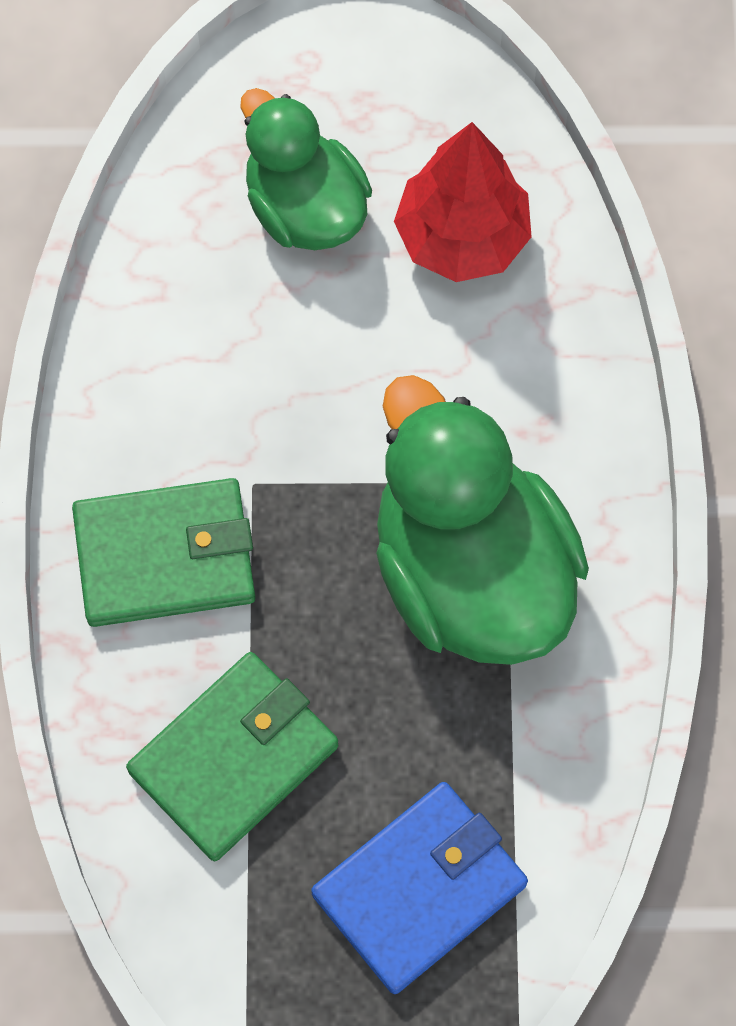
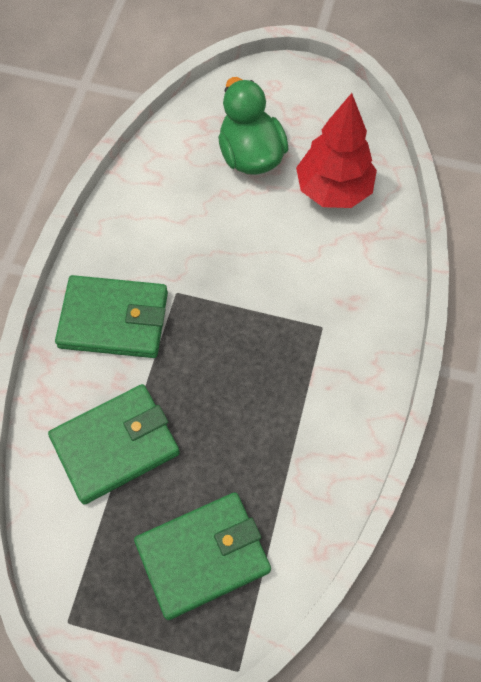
camera: 15 degrees right, 5 degrees down
blue wallet [311,782,528,994] -> green wallet [134,492,271,620]
green duck [376,375,589,665] -> none

